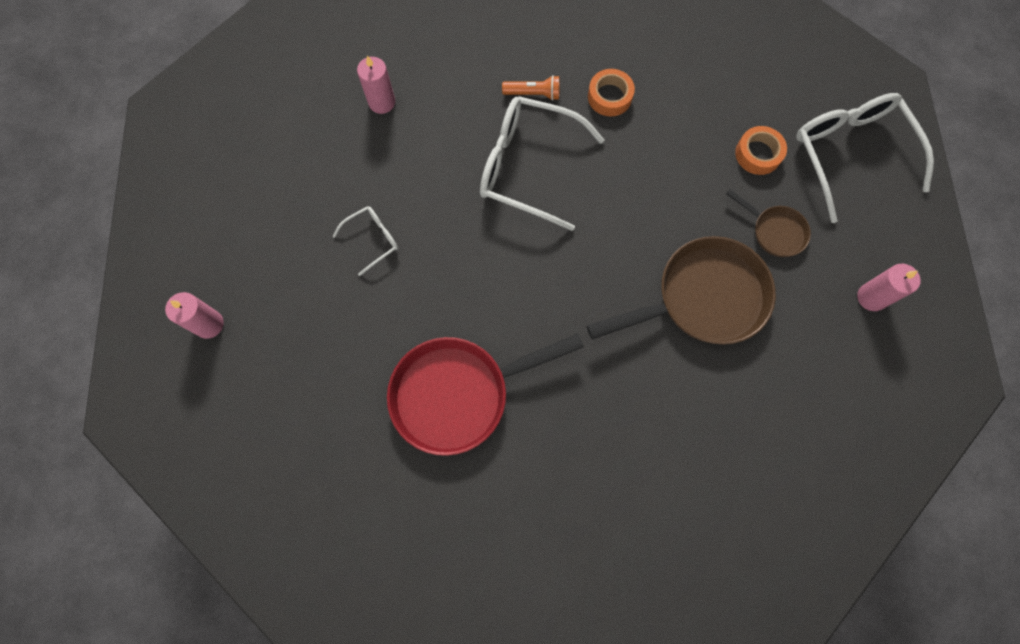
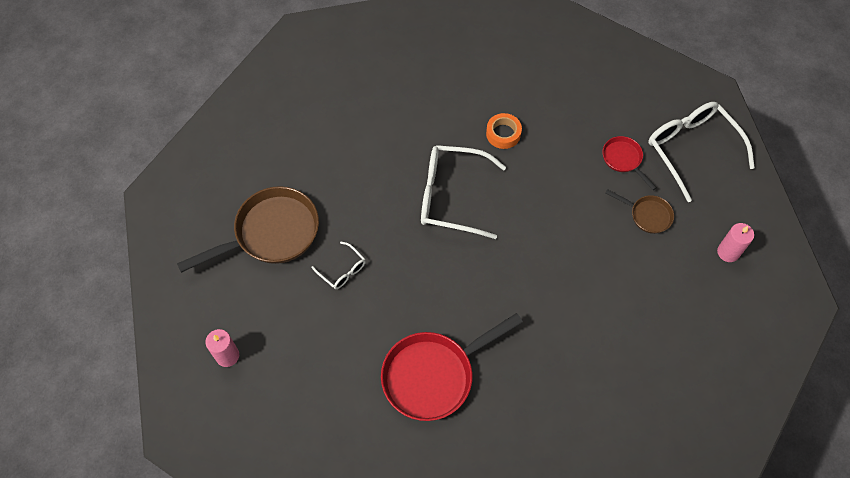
camera: 10 degrees left, 10 degrees down
white glasses [332,206,398,276] -> white glasses turned 90 degrees clockwise [311,242,366,289]
pink candle [357,56,395,114] -> none
orange flashlight [502,75,560,101] -> none
brown pan [587,236,776,345] -> brown pan moved to [177,186,319,273]
orange tape [735,126,787,175] -> red pan [602,136,657,190]

